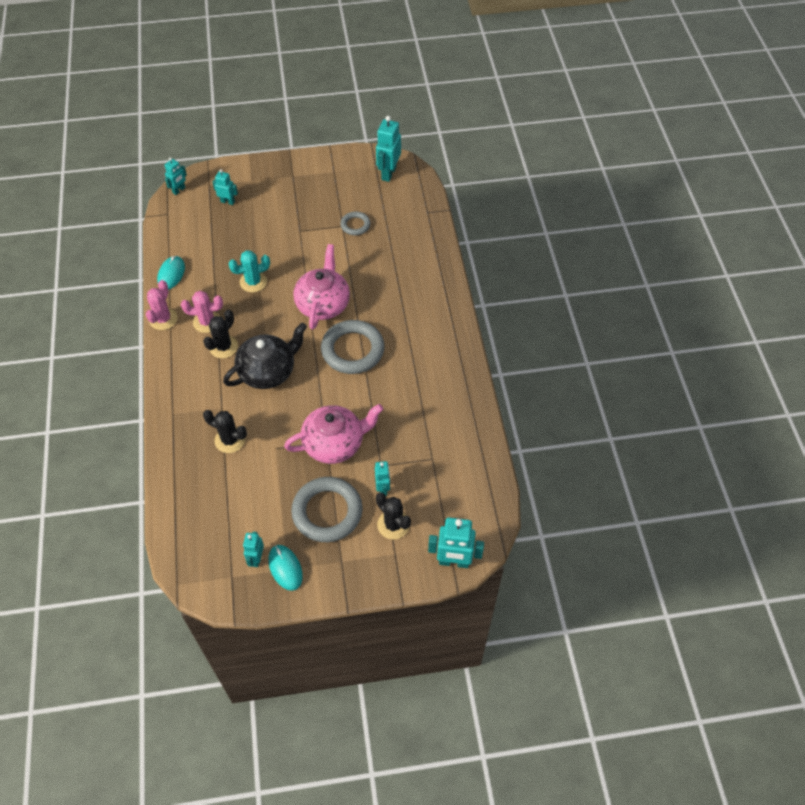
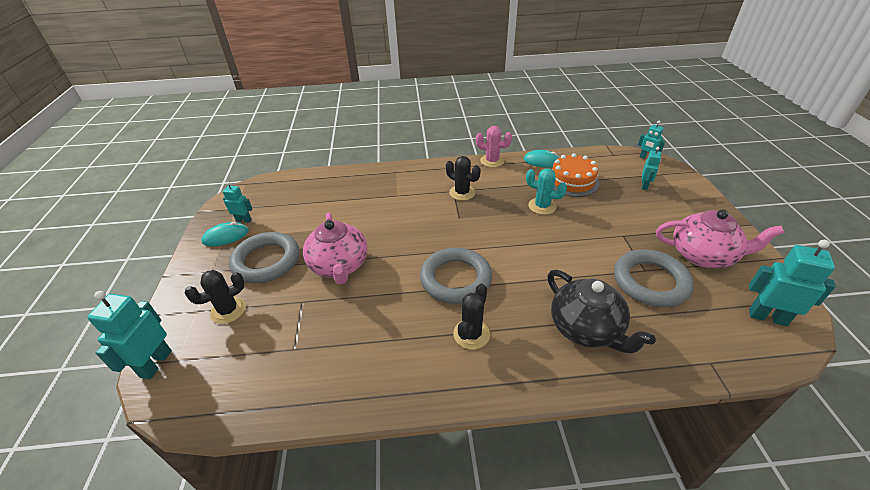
camera: 95 degrees right, 15 degrees down
pink cactus [181,291,223,333] -> none
black cactus [203,410,247,453] -> black cactus moved to [453,284,490,350]
black teapot [223,322,307,389] -> black teapot moved to [548,270,656,354]
turquoise cactus [228,250,270,292] -> turquoise cactus turned 45 degrees counterclockwise [526,168,567,215]
pink teapot [293,244,350,330] -> pink teapot moved to [656,209,784,268]
grey ring [340,212,371,235] -> grey ring [614,249,694,307], size x1.92
turquoise robot [375,461,390,496] -> none
none -> orange cake [552,153,600,197]

